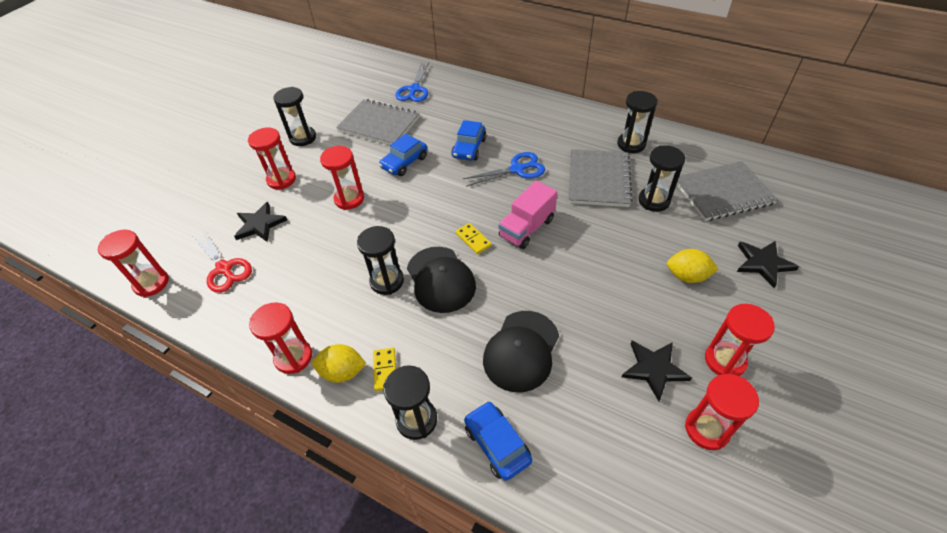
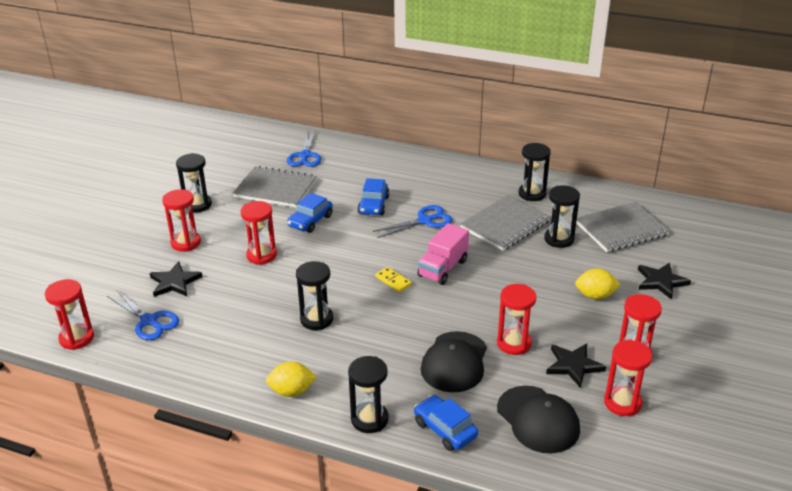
camera: 10 degrees left, 15 degrees down
red scissors [194,231,252,293] -> blue scissors [107,290,179,340]
red hourglass [249,302,312,374] -> red hourglass moved to [497,284,536,355]
yellow domino [373,348,396,391] -> none
black cap [407,247,476,313] -> black cap moved to [497,386,580,453]
grey notebook [569,149,633,207] -> grey notebook turned 45 degrees clockwise [460,195,550,251]

